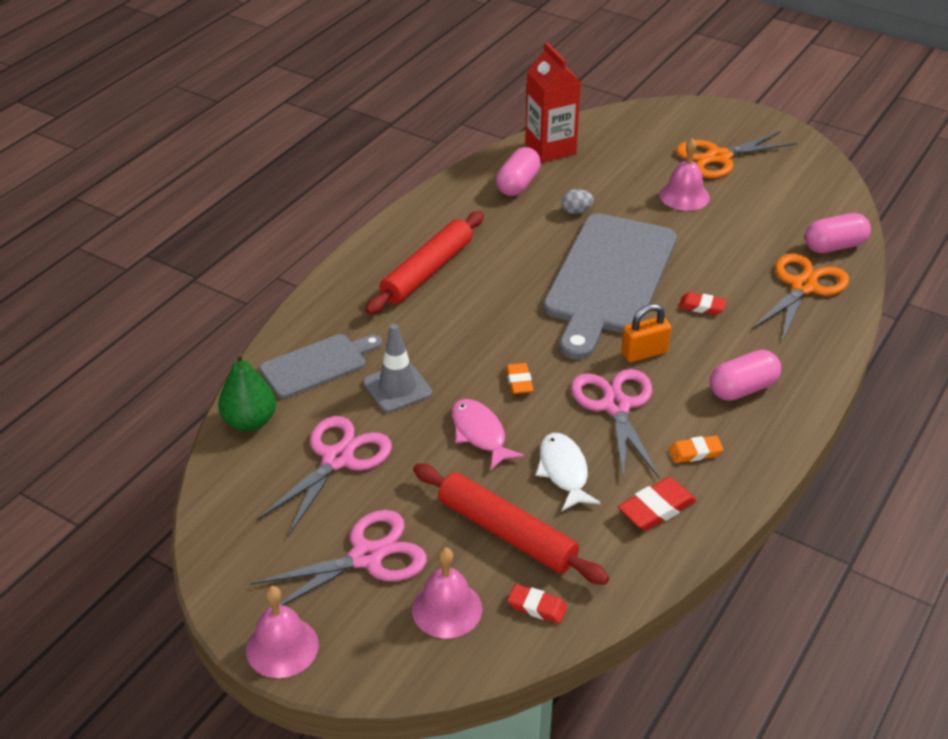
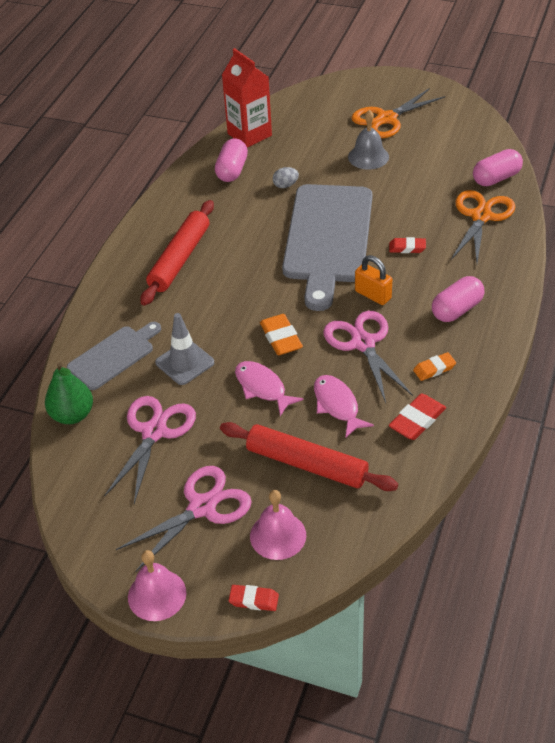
camera: 10 degrees left, 5 degrees up
orange eraser [506,363,534,394] -> orange eraser [260,314,303,355], size x1.51
red eraser [507,584,567,624] -> red eraser moved to [229,585,279,611]
white fish [535,433,601,511] -> pink fish [314,375,374,438]
orange padlock [621,304,671,362] -> orange padlock turned 75 degrees clockwise [355,255,392,305]
pink bell [660,138,710,211] -> grey bell [348,110,389,170]

